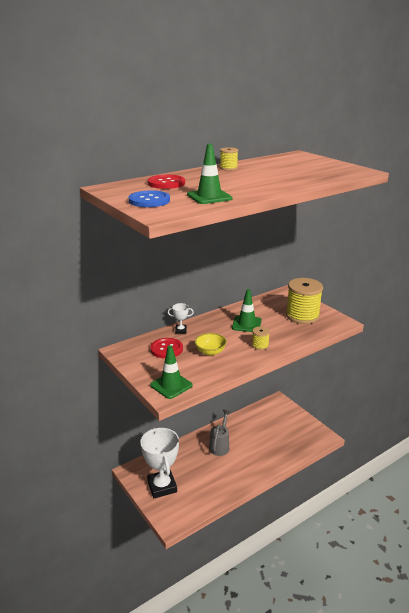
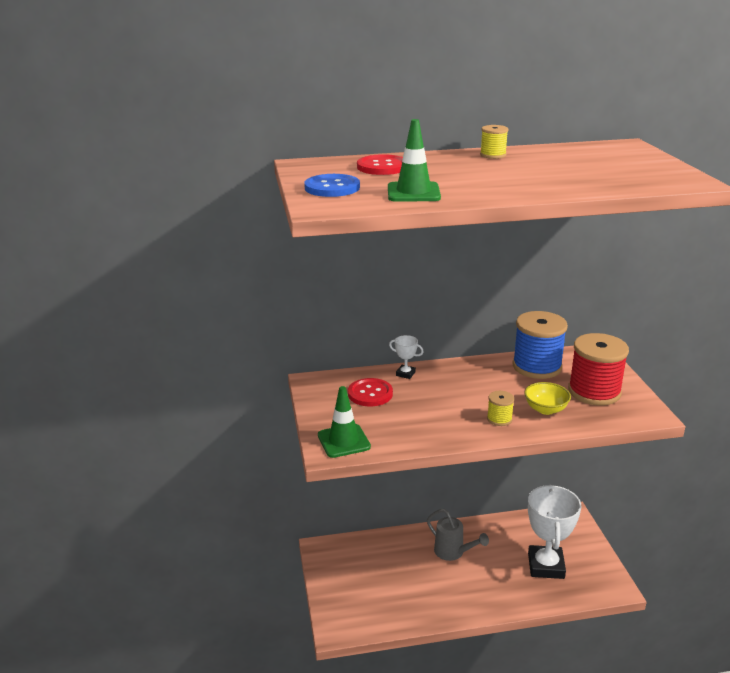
camera: 25 degrees right, 0 degrees up
white trophy [140,428,179,498] -> white trophy moved to [528,484,581,579]
yellow bowl [195,333,227,356] -> yellow bowl moved to [524,382,571,415]
grey watering can [209,410,231,456] -> grey watering can turned 90 degrees clockwise [427,509,489,561]
green traffic cone [232,289,262,332] -> none
yellow spool [286,278,323,324] -> red spool [568,333,629,405]
none -> blue spool [512,311,568,379]

